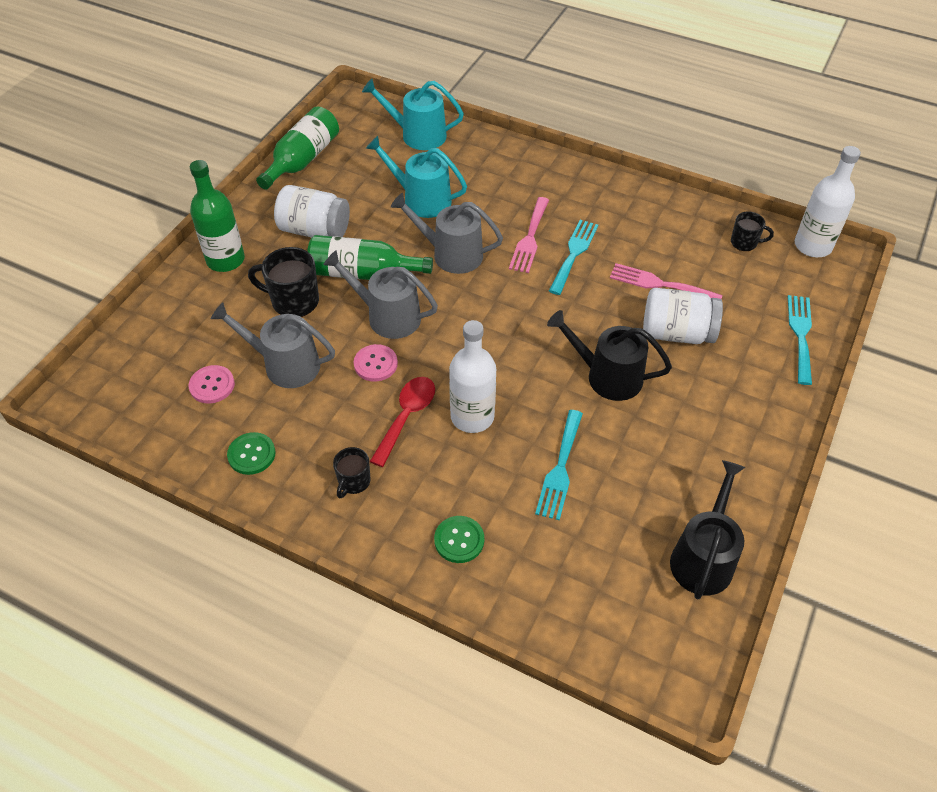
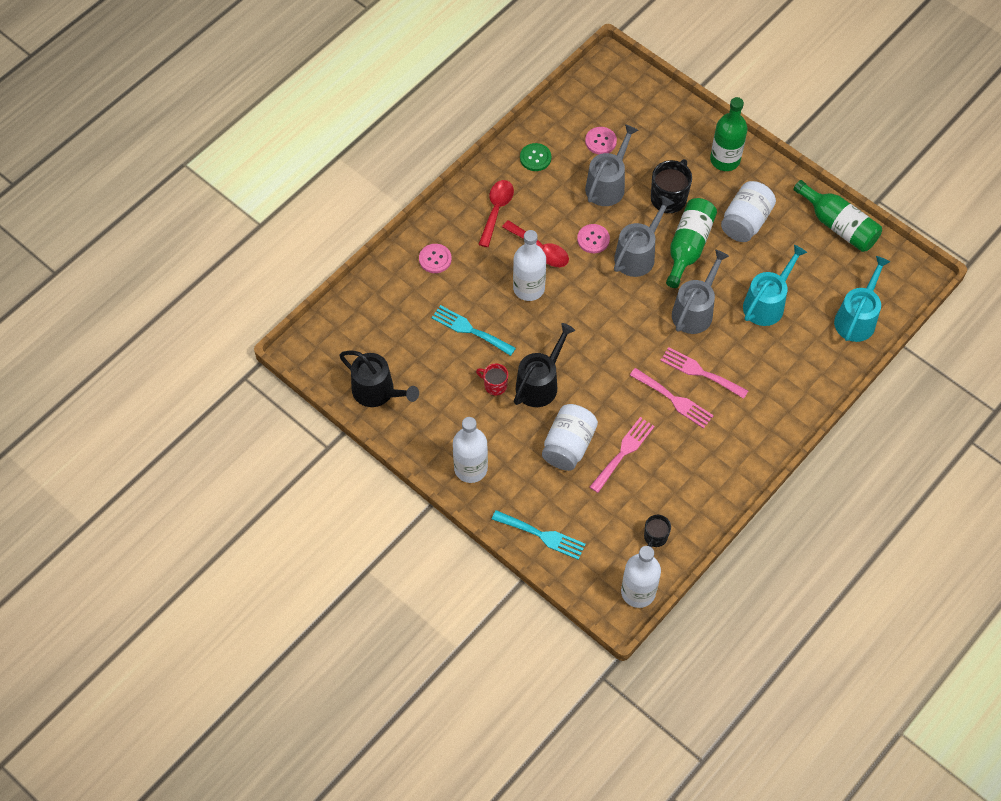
camera: 105 degrees right, 10 degrees up
black mug [333,447,371,498] -> red spoon [478,180,514,247]
green button [434,516,484,563] -> pink button [419,244,452,273]
turquoise fork [549,220,598,295] -> pink fork [630,368,714,429]
none -> white bottle [453,417,488,483]
none -> red mug [476,363,508,396]

